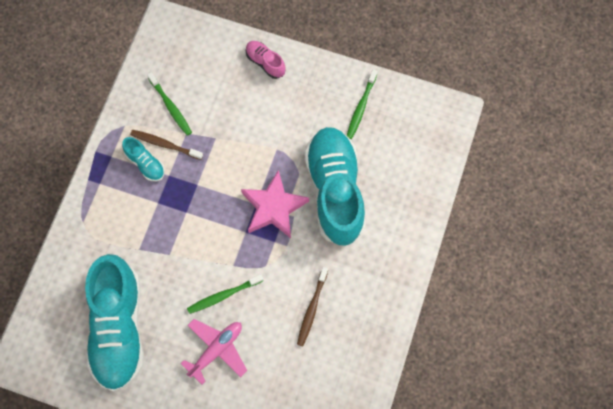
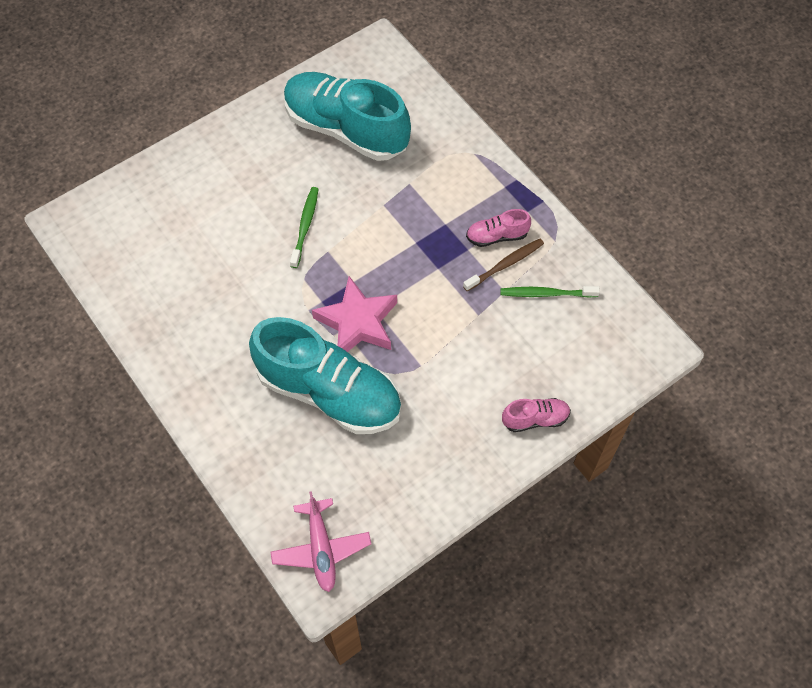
camera: 125 degrees right, 10 degrees down
turquoise shoe [122,137,165,181] -> pink shoe [466,209,531,247]
pink plane [181,319,247,384] -> pink plane moved to [270,491,371,592]
brown toothbrush [297,267,328,346] -> none
green toothbrush [347,69,378,139] -> none

